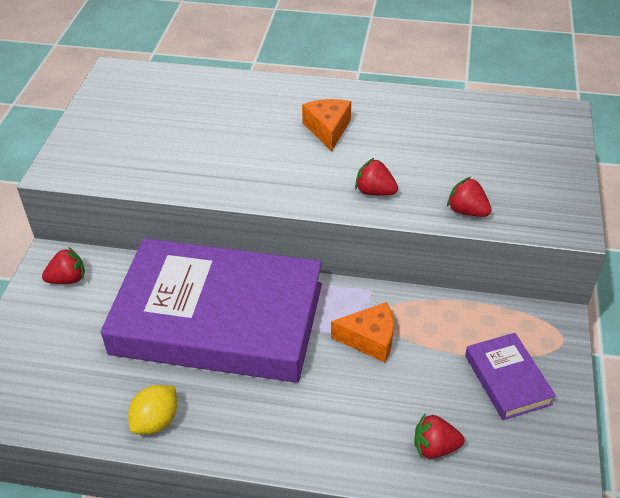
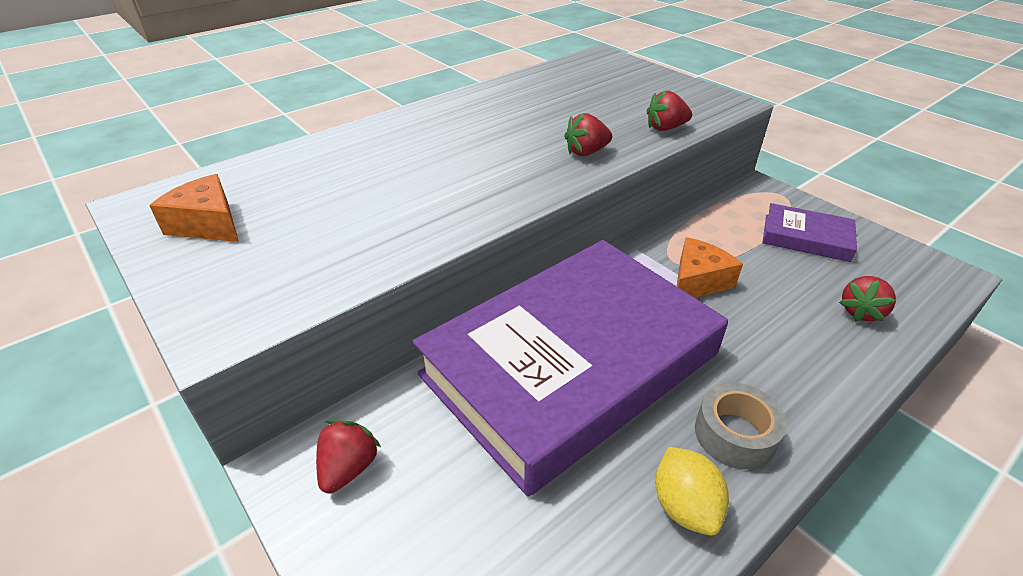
camera: 50 degrees left, 5 degrees down
orange cheese [302,99,351,151] -> orange cheese moved to [149,174,239,242]
none -> grey tape [695,383,787,469]

